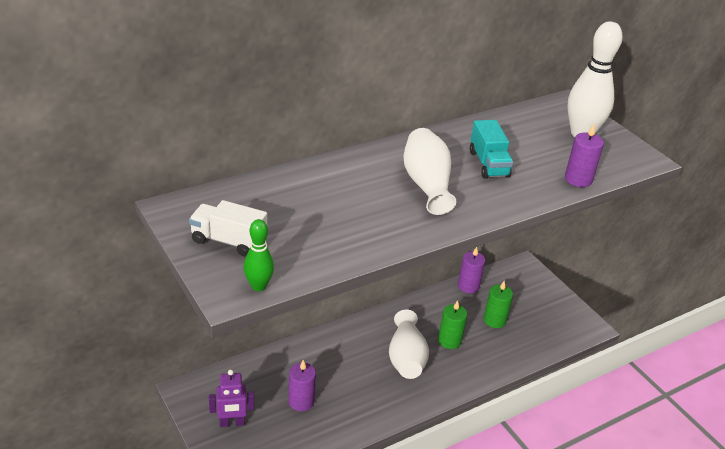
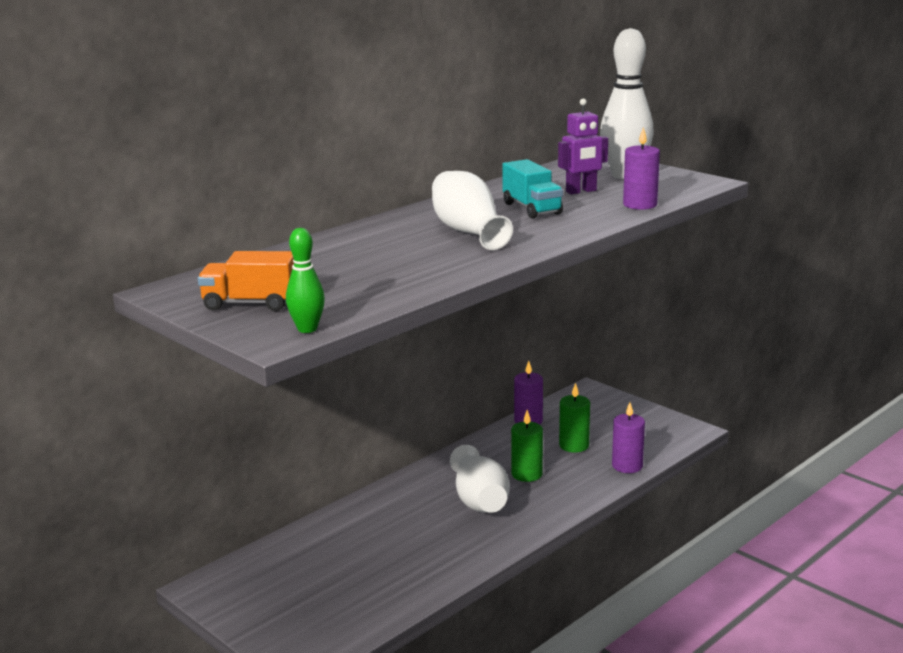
camera: 10 degrees left, 15 degrees down
white truck [189,200,267,257] -> orange truck [198,251,294,311]
purple robot [209,369,254,427] -> purple robot moved to [558,99,608,194]
purple candle [288,360,316,411] -> purple candle moved to [612,402,645,473]

